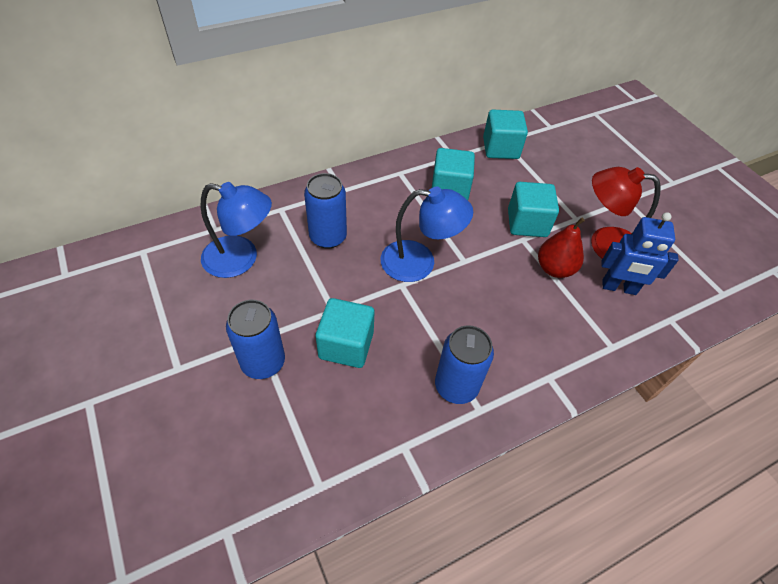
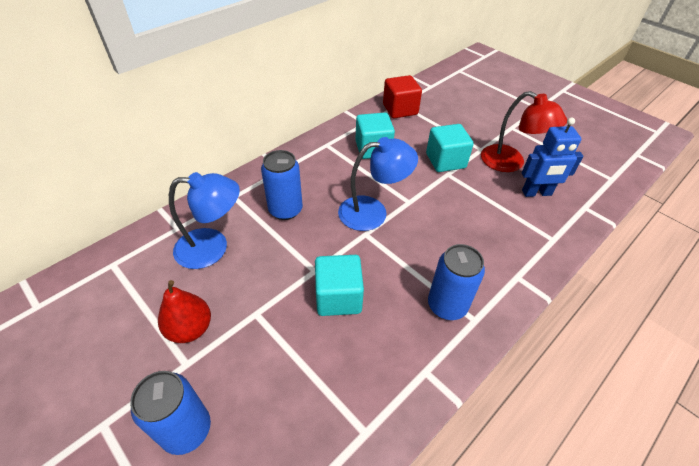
camera: 15 degrees left, 5 degrees down
blue can [226,300,285,379] -> blue can moved to [130,371,211,455]
turquoise cube [483,110,528,159] -> red cube [383,75,422,118]
red pear [538,218,585,278] -> red pear moved to [158,280,211,343]
red lamp [591,167,661,259] -> red lamp turned 135 degrees counterclockwise [481,91,567,172]

